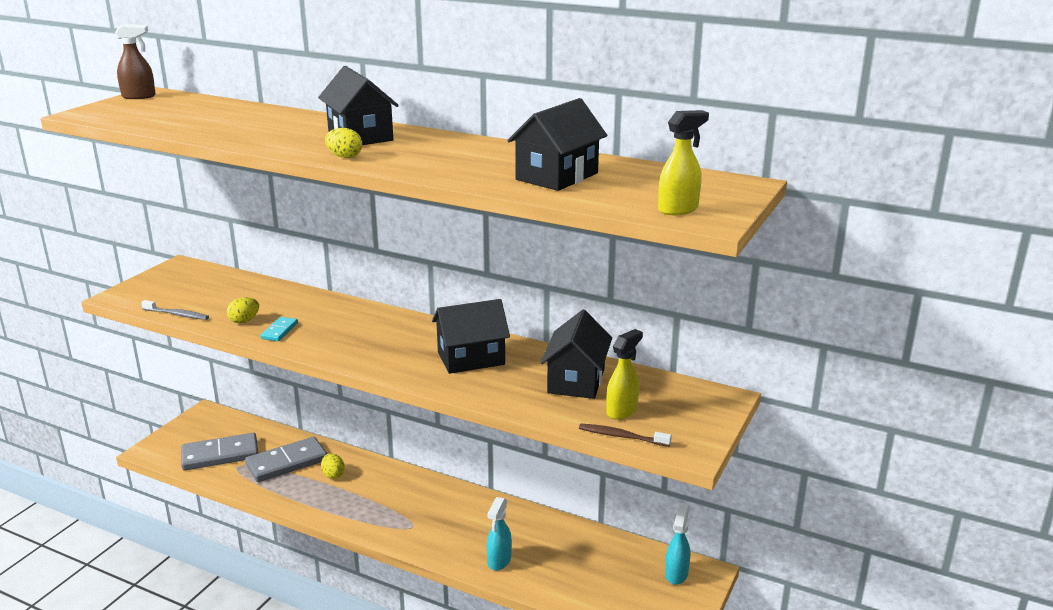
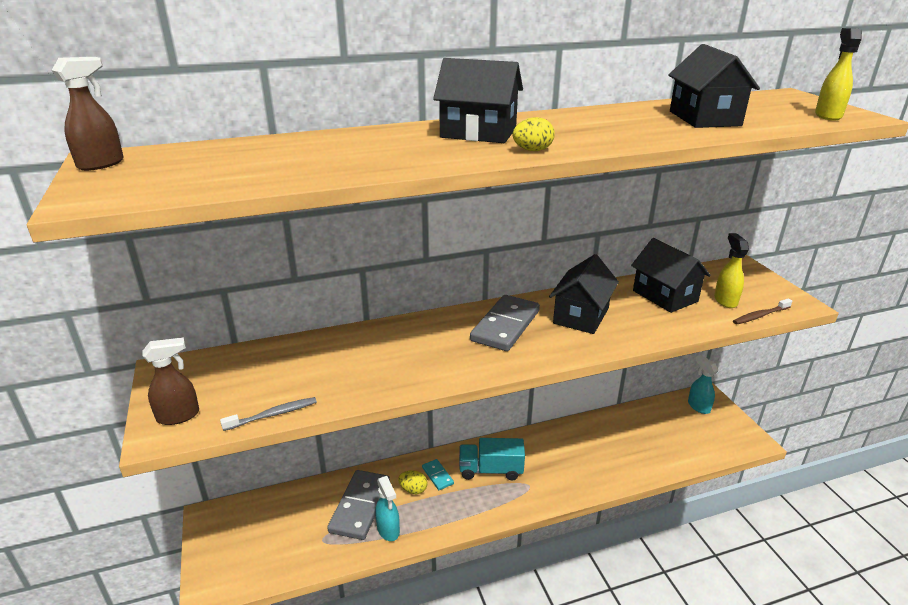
camera: 45 degrees left, 5 degrees up
grey domino [181,433,258,470] -> grey domino moved to [470,295,540,351]
yellow egg [227,297,259,323] -> none
turquoise domino [261,317,298,341] -> turquoise domino moved to [422,459,454,490]
turquoise spray bottle [487,497,512,571] -> turquoise spray bottle moved to [375,476,400,541]
none -> brown spray bottle [143,337,199,425]
none -> turquoise truck [459,438,525,480]

